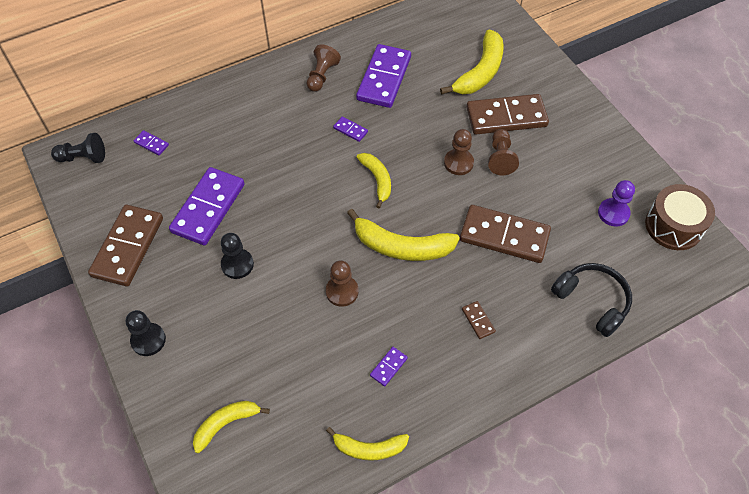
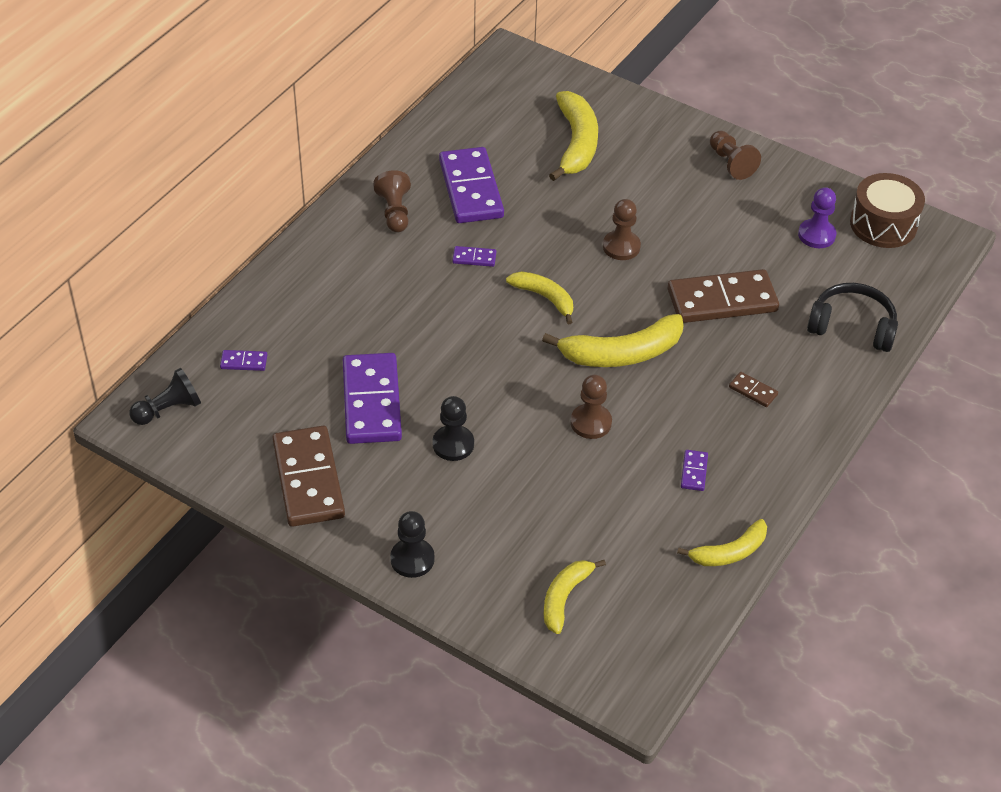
camera: 30 degrees left, 10 degrees down
brown domino [467,94,549,134] -> none
brown pawn [488,129,519,175] -> brown pawn moved to [710,131,761,180]

